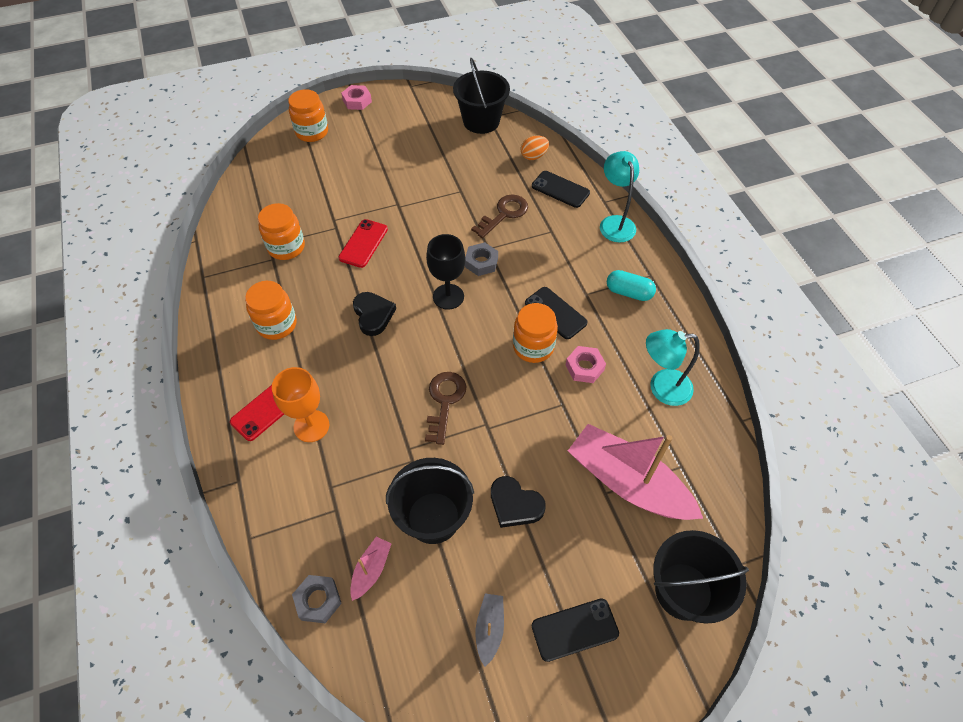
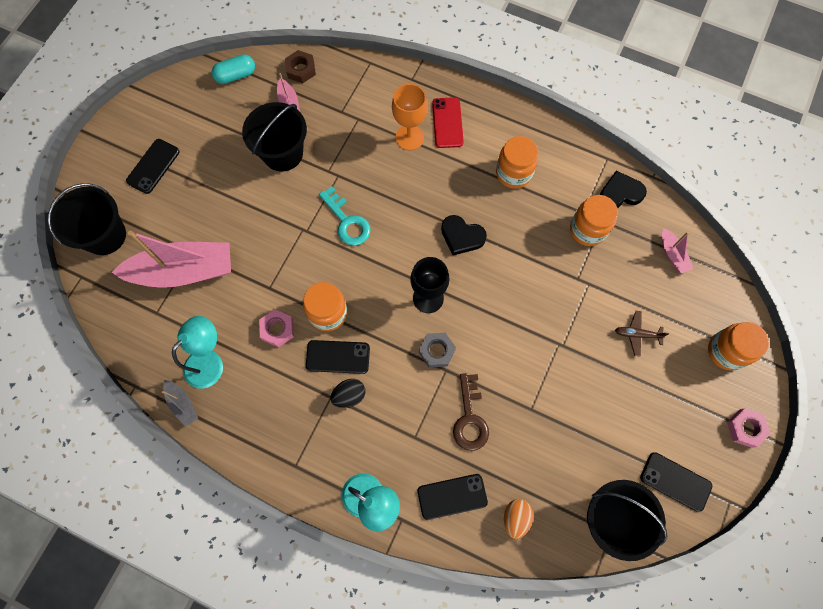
camera: 135 degrees right, 15 degrees up
grey nut [292,575,342,623] -> brown nut [285,50,316,83]
red phone [339,219,388,268] -> none
brown key [425,372,467,445] -> turquoise key [319,186,370,246]
grey boat [475,593,504,666] -> grey boat moved to [162,380,198,427]
black heart [491,476,546,528] -> black heart moved to [600,171,647,208]
turquoise capsule [607,270,656,301] -> turquoise capsule moved to [212,54,255,84]
none -> black egg [330,379,365,408]
none -> brown plane [615,311,669,357]
none -> black phone [640,452,712,512]
none -> pink boat [662,228,693,273]

